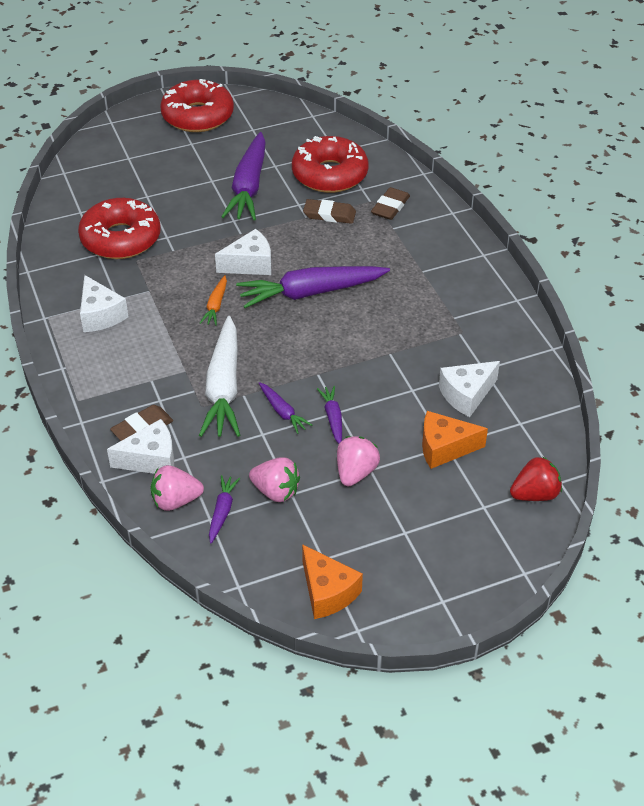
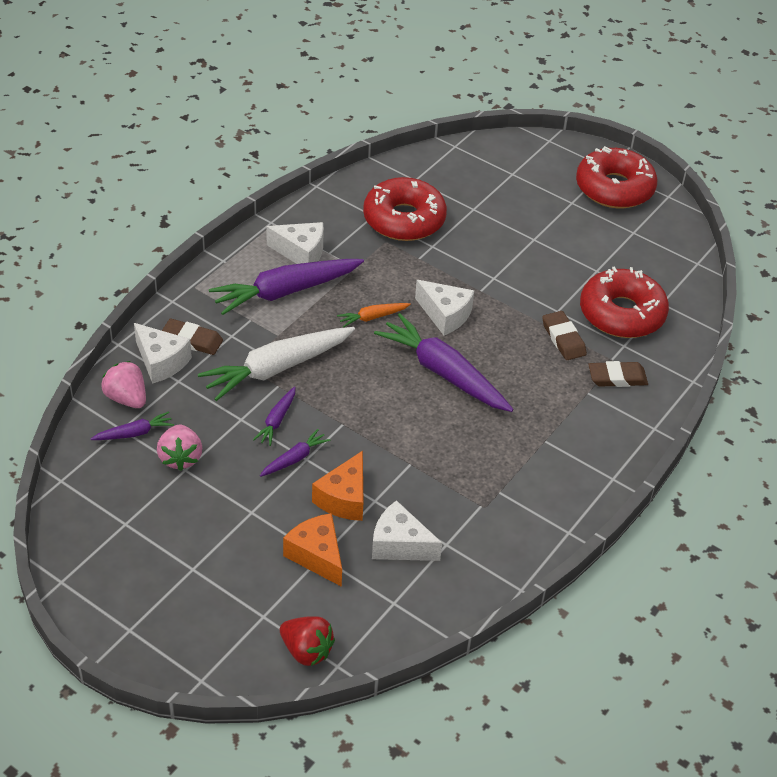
camera: 55 degrees right, 0 degrees up
white cheese [80,275,128,332] -> white cheese turned 105 degrees counterclockwise [266,222,324,264]
purple carrot [221,132,266,220] -> purple carrot moved to [209,259,364,315]
orange cheese [302,544,363,619] -> orange cheese moved to [312,451,364,521]
pink strawberry [337,436,380,486] -> none

